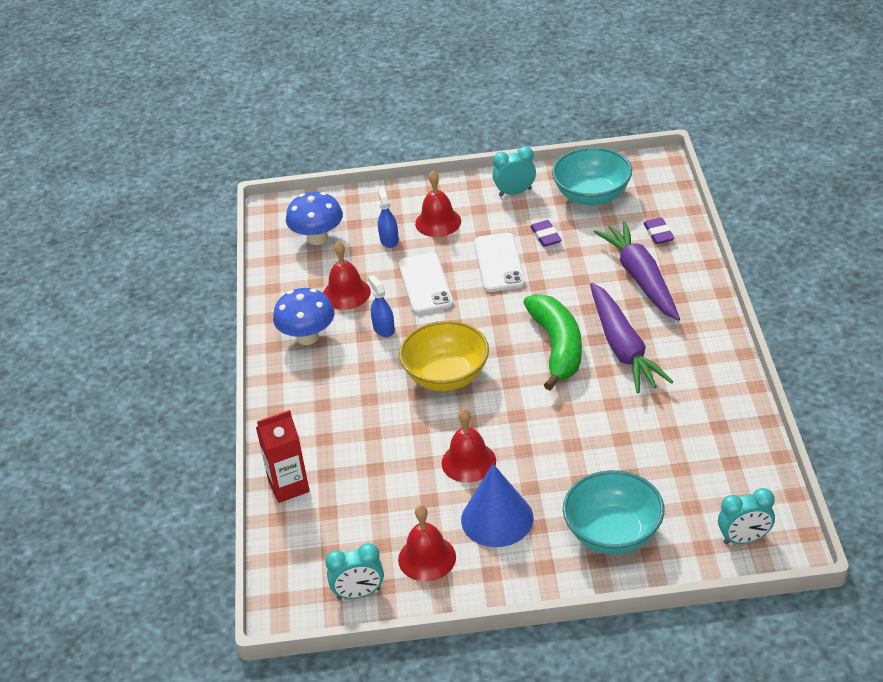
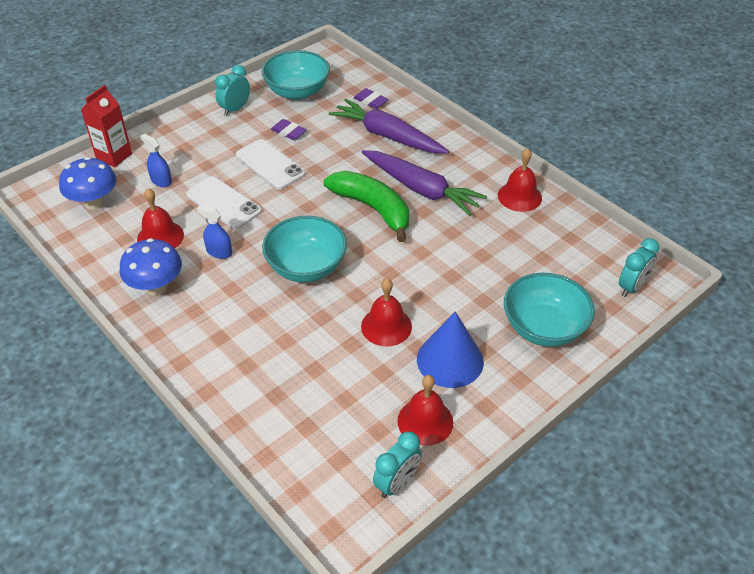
camera: 40 degrees left, 5 degrees up
red carton [256,410,310,503] -> red carton moved to [81,85,132,167]
yellow bowl [399,321,489,391] -> turquoise bowl [262,216,347,283]
red bell [415,171,461,237] -> red bell moved to [498,148,542,212]

